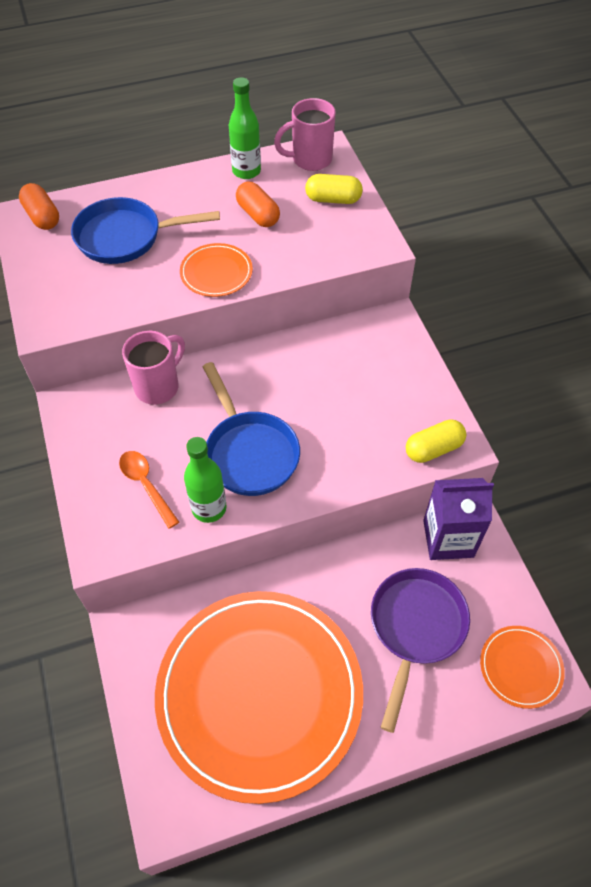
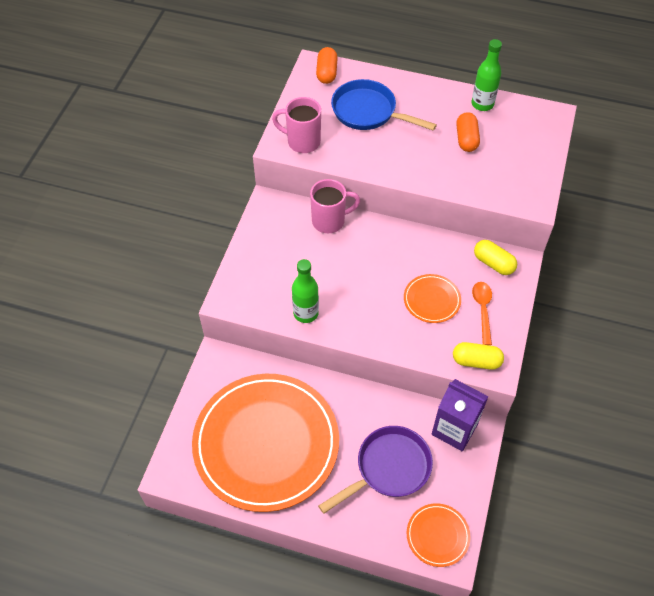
camera: 35 degrees right, 0 degrees up
orange spoon [119,451,179,529] -> orange spoon moved to [472,282,492,345]
orange plate [180,243,253,297] -> orange plate moved to [404,274,461,323]
blue pan [203,362,300,496] -> none
pink mug [274,98,336,171] -> pink mug moved to [272,97,321,153]
yellow capsule [305,174,363,204] -> yellow capsule moved to [474,240,517,275]

